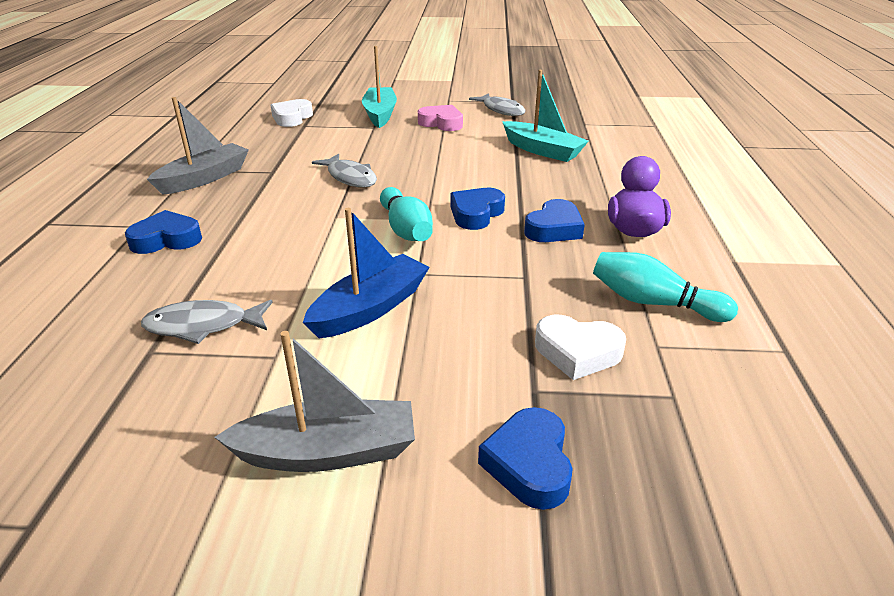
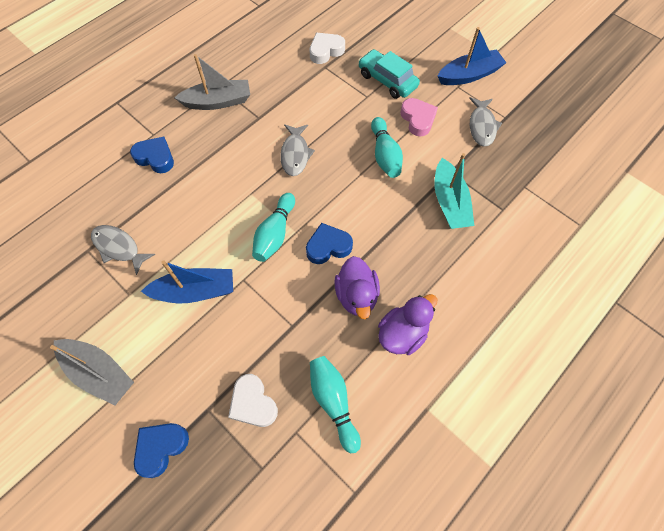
camera: 40 degrees right, 30 degrees up
turquoise boat [362,46,397,128] -> turquoise car [358,49,420,99]
blue heart [524,199,585,242] -> purple duck [334,256,380,319]
none -> turquoise bowling pin [371,117,403,178]
none -> blue boat [438,27,507,85]

